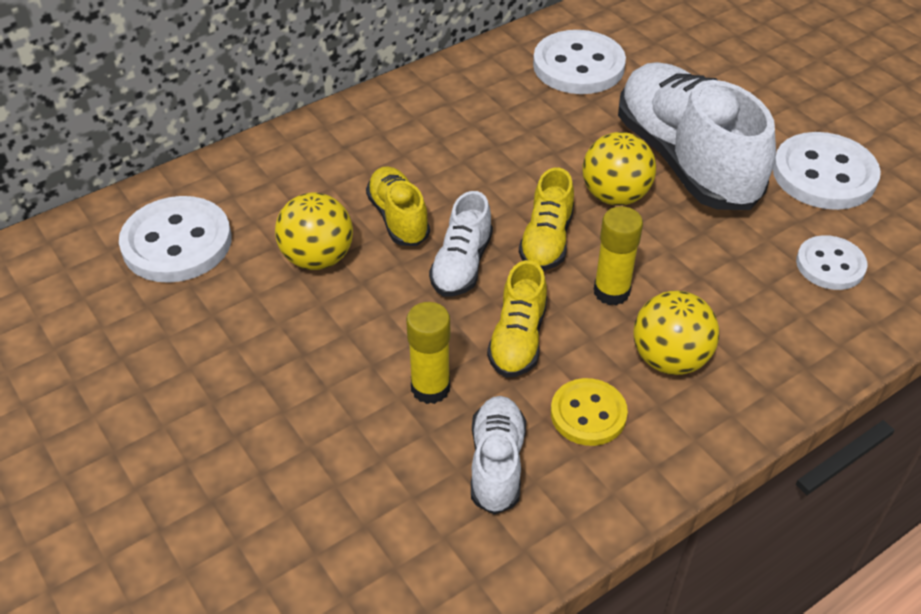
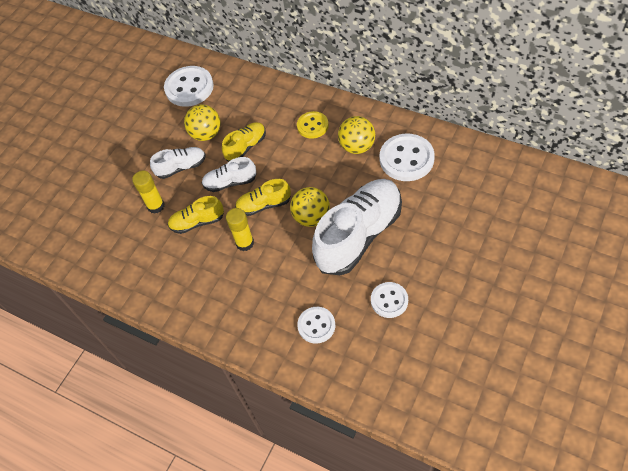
camera: 70 degrees right, 10 degrees up
white shoe [471,396,526,515] -> white shoe moved to [150,147,206,179]
yellow button [551,378,628,446] -> yellow button moved to [297,111,329,139]
yellow ball [634,291,719,375] -> yellow ball moved to [338,116,375,154]
white button [773,132,881,210] -> white button [371,282,408,318], size x0.61

